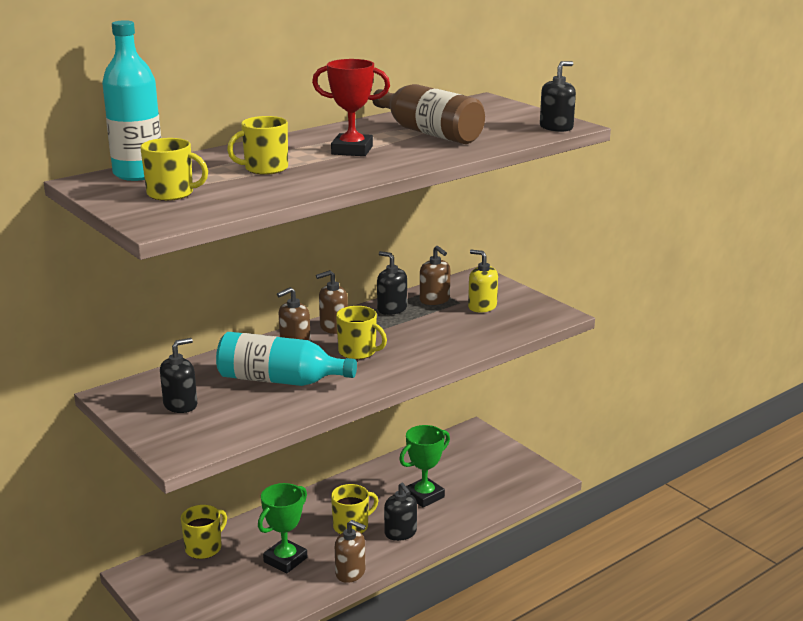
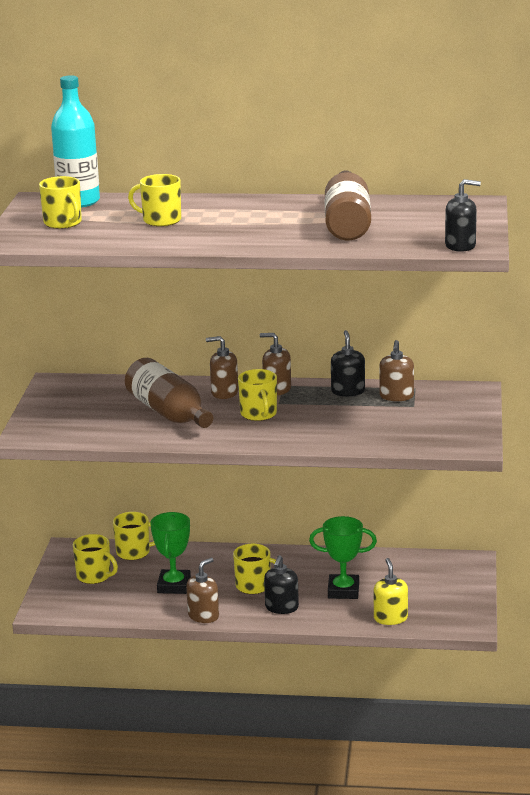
camera: 45 degrees right, 0 degrees up
black soap dispenser [160,338,197,413] -> none
turquoise bottle [216,332,357,386] -> brown bottle [125,358,213,428]
green trophy [258,483,307,573] -> green trophy turned 75 degrees counterclockwise [150,512,191,594]
red trophy [312,59,390,156] -> none
brown soap dispenser [335,520,366,583] -> brown soap dispenser turned 120 degrees counterclockwise [186,558,219,623]
yellow soap dispenser [468,250,498,313] -> yellow soap dispenser moved to [374,558,408,625]
none -> yellow mug [73,534,118,584]

